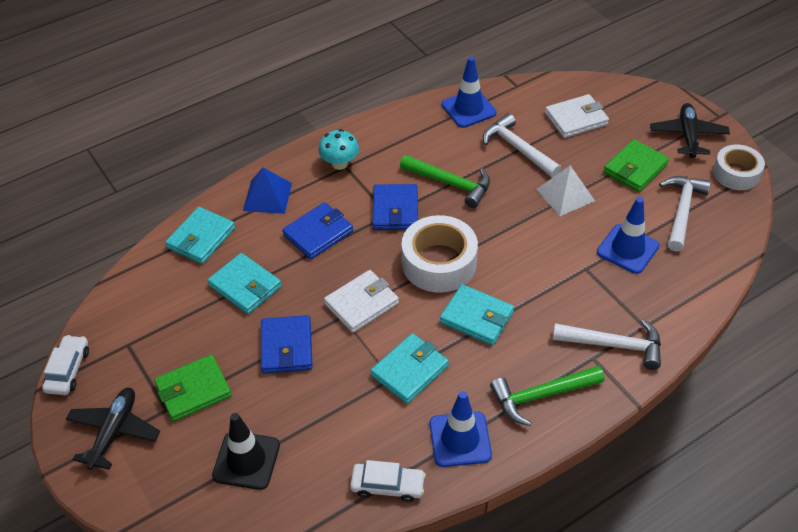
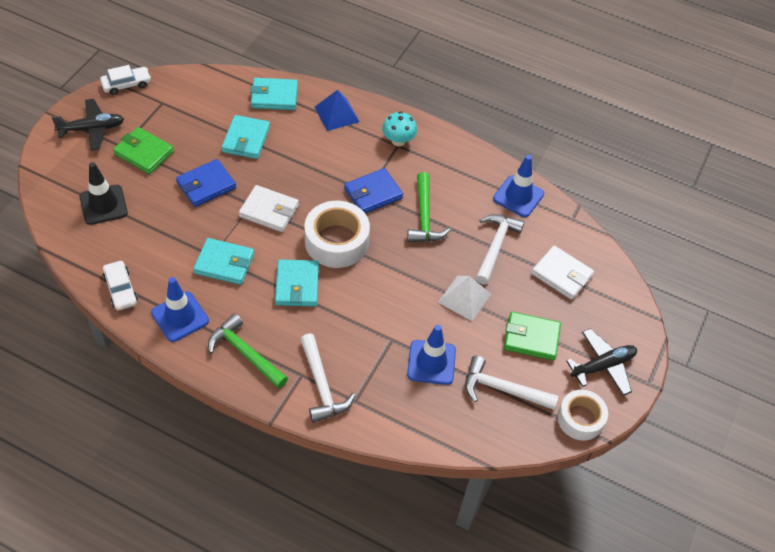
camera: 55 degrees right, 5 degrees up
blue wallet [282,202,353,259] -> none
white hammer [659,176,711,252] -> white hammer turned 150 degrees counterclockwise [465,356,558,410]

